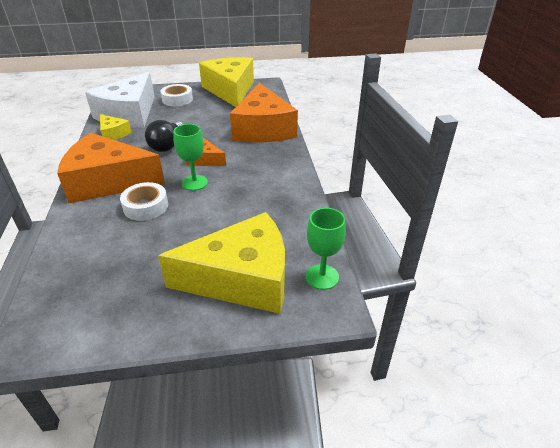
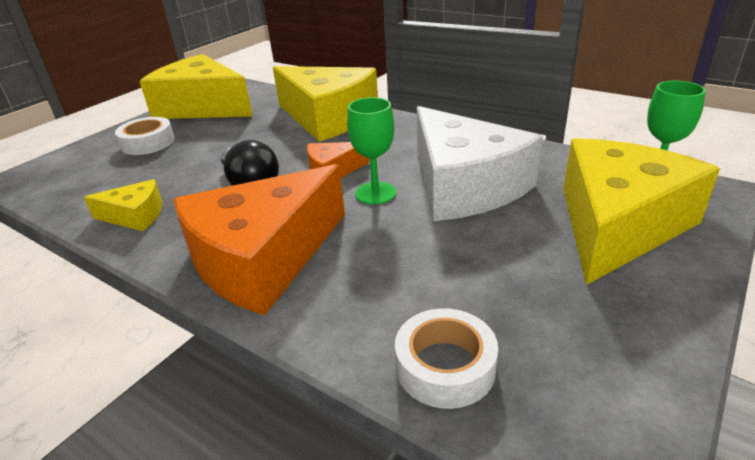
camera: 45 degrees left, 5 degrees down
white cheese [85,72,155,128] -> white cheese moved to [417,106,543,221]
white tape [120,182,168,221] -> white tape moved to [395,308,498,409]
orange cheese [230,83,298,143] -> yellow cheese [273,66,378,142]

